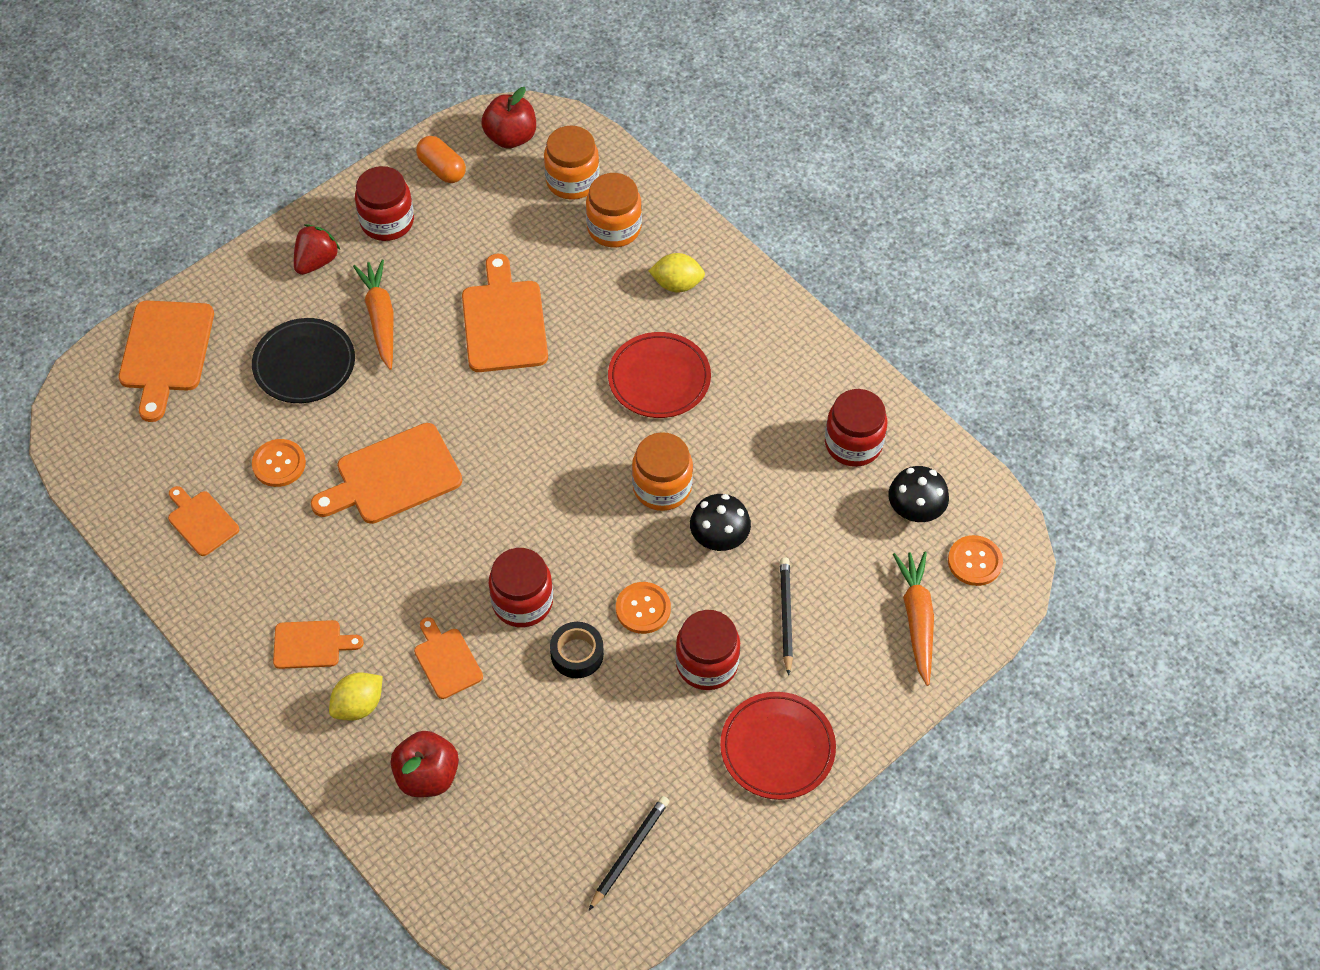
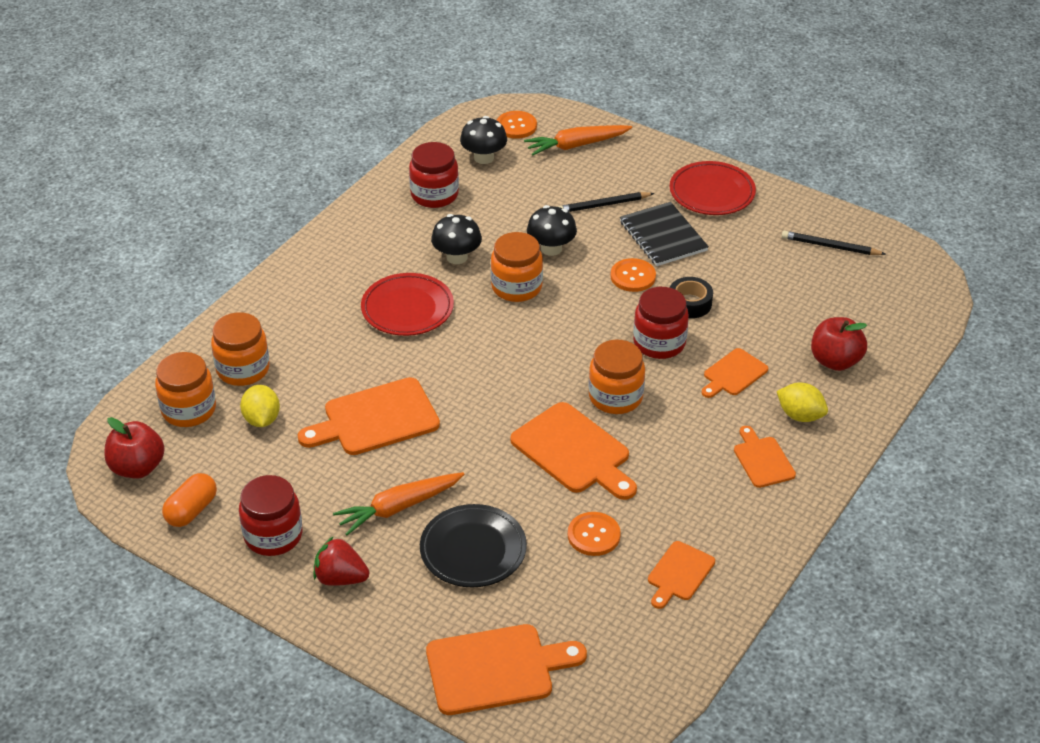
camera: 105 degrees left, 15 degrees down
yellow lemon [648,253,705,292] -> yellow lemon moved to [240,385,280,427]
red jar [675,610,740,690] -> black notebook [620,202,709,266]
none -> black mushroom [431,214,482,264]
none -> orange jar [589,340,645,414]

